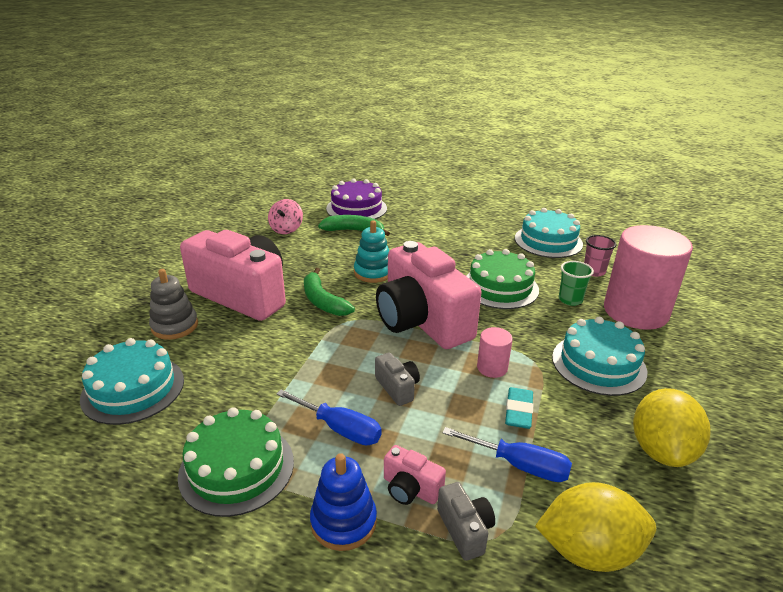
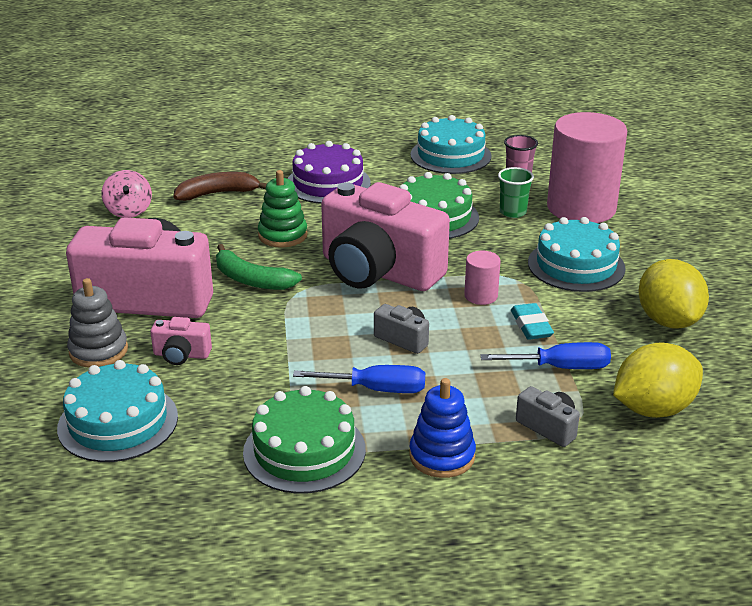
camera: 25 degrees left, 0 degrees up
green banana [318,215,390,236] -> brown banana [173,172,267,201]
purple cake [326,178,387,219] -> purple cake moved to [287,141,371,204]
turquoise stacking toy [354,220,389,283] -> green stacking toy [258,170,308,248]
pink camera [384,445,446,505] -> pink camera moved to [150,317,212,365]

